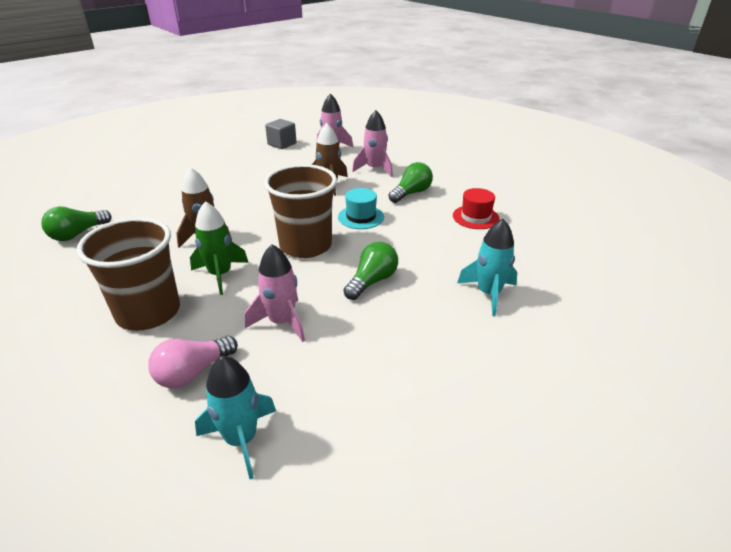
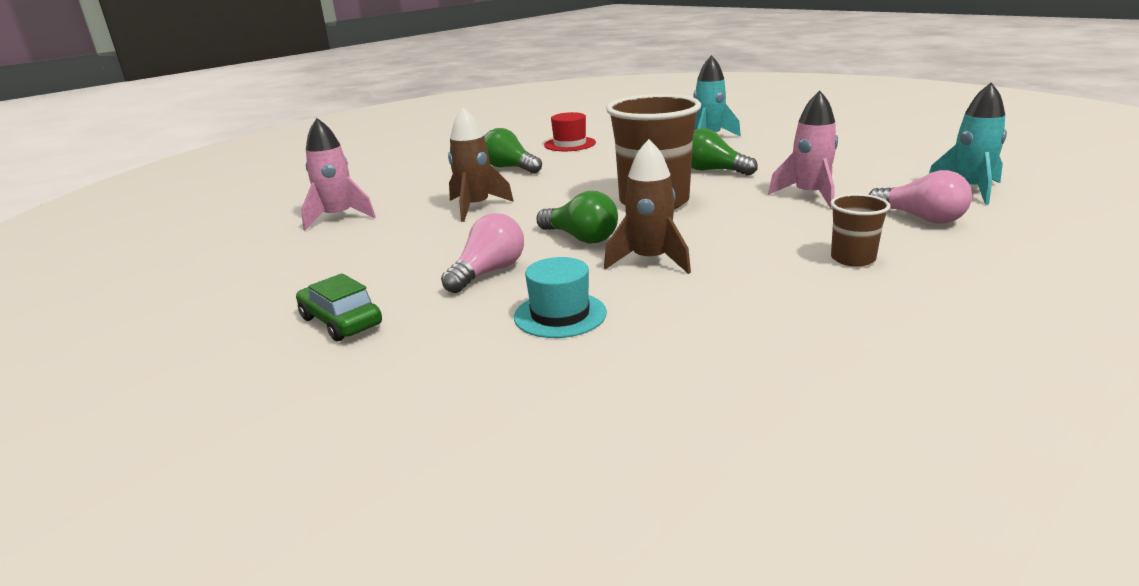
camera: 90 degrees left, 10 degrees down
green light bulb [41,207,112,241] -> green light bulb moved to [536,191,618,243]
brown cup [76,217,180,331] -> brown cup [830,194,891,267], size x0.49
green rocket [190,201,249,295] -> none
grey cube [265,119,296,149] -> none
turquoise hat [338,188,384,229] -> turquoise hat moved to [514,257,607,338]
pink rocket [352,110,393,177] -> none
none -> green car [296,273,382,341]
none -> pink light bulb [441,213,524,293]

